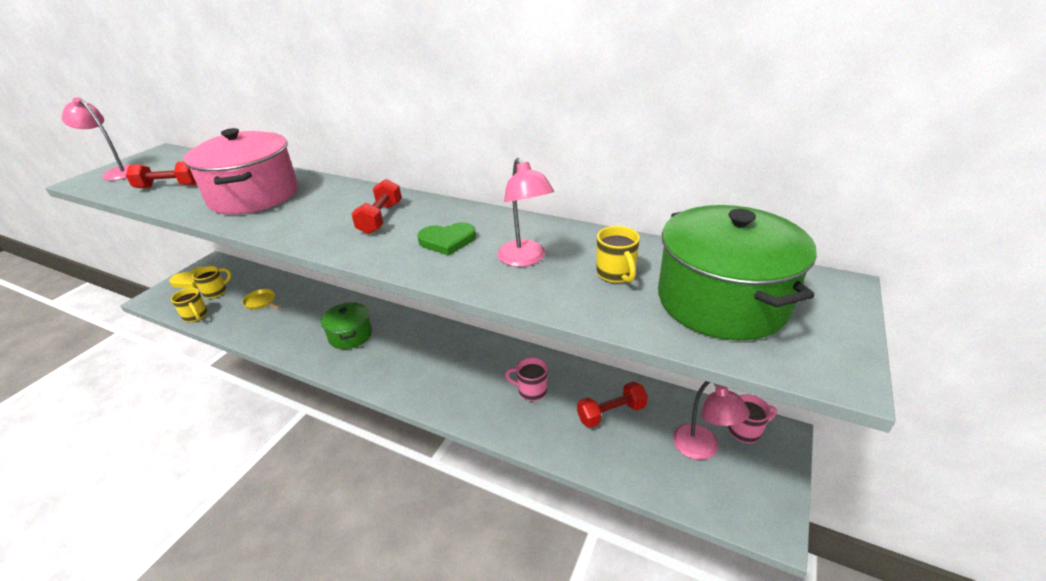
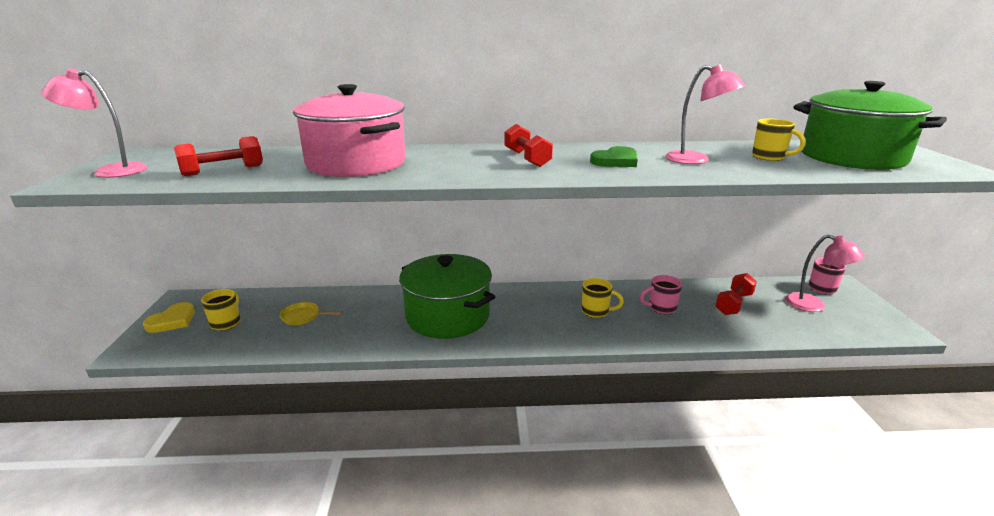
camera: 30 degrees left, 10 degrees down
yellow mug [171,288,208,322] -> yellow mug moved to [582,278,624,318]
green pot [321,302,372,349] -> green pot [399,254,495,339], size x1.76

